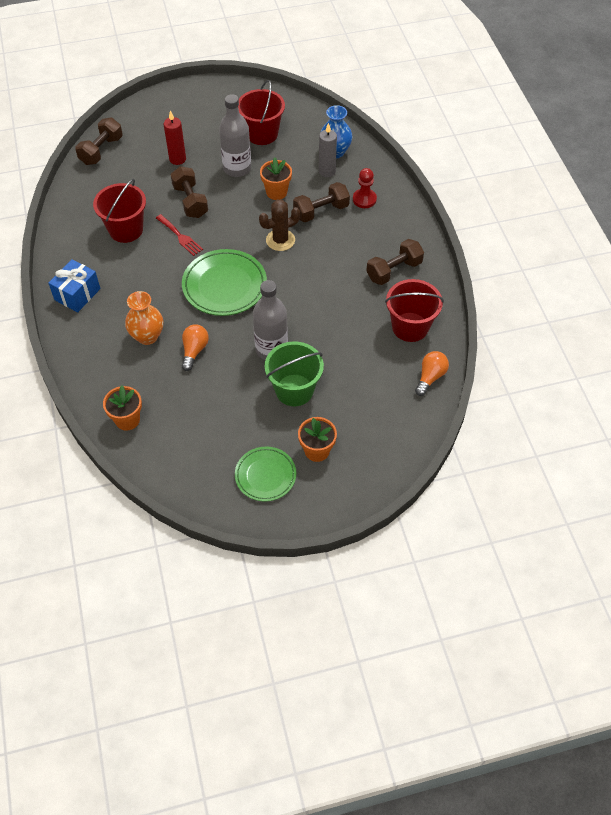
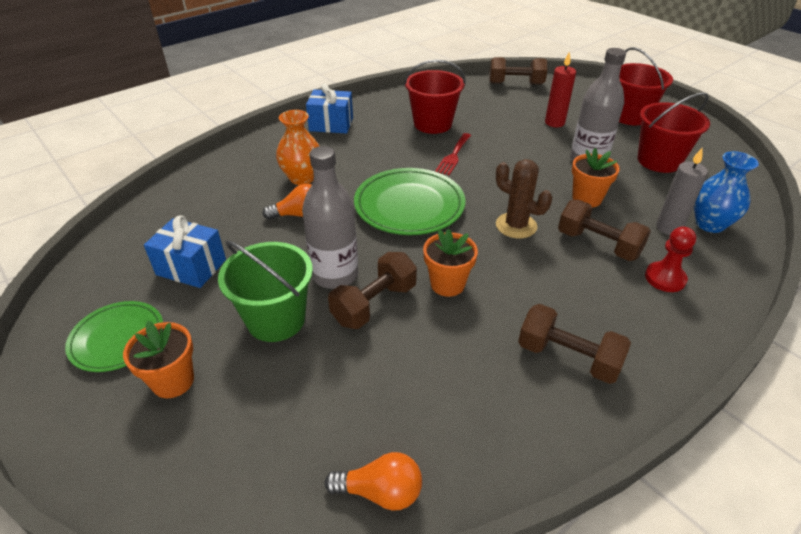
camera: 65 degrees right, 15 degrees down
orange flower pot [103,386,142,431] -> orange flower pot moved to [423,229,478,297]
brown dumbbell [170,166,208,218] -> brown dumbbell moved to [328,252,417,329]
red bucket [385,279,444,342] -> red bucket moved to [619,47,673,125]
none -> blue gift [144,215,226,288]

